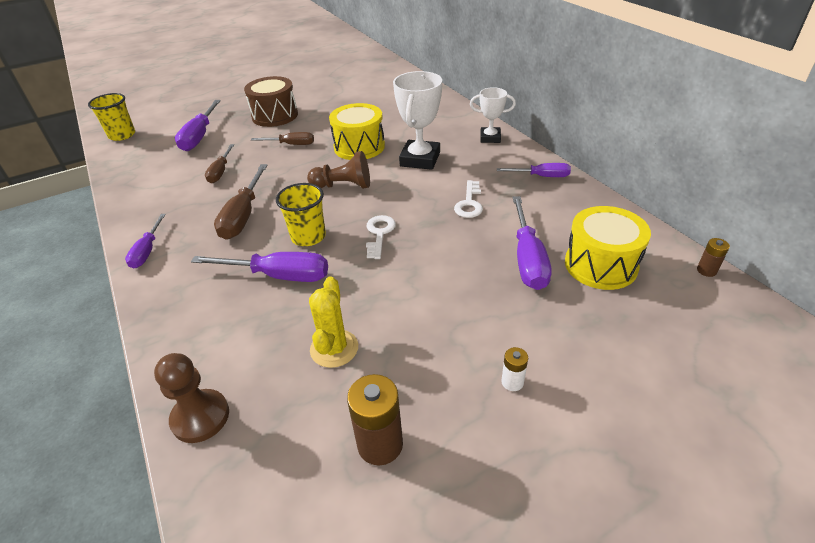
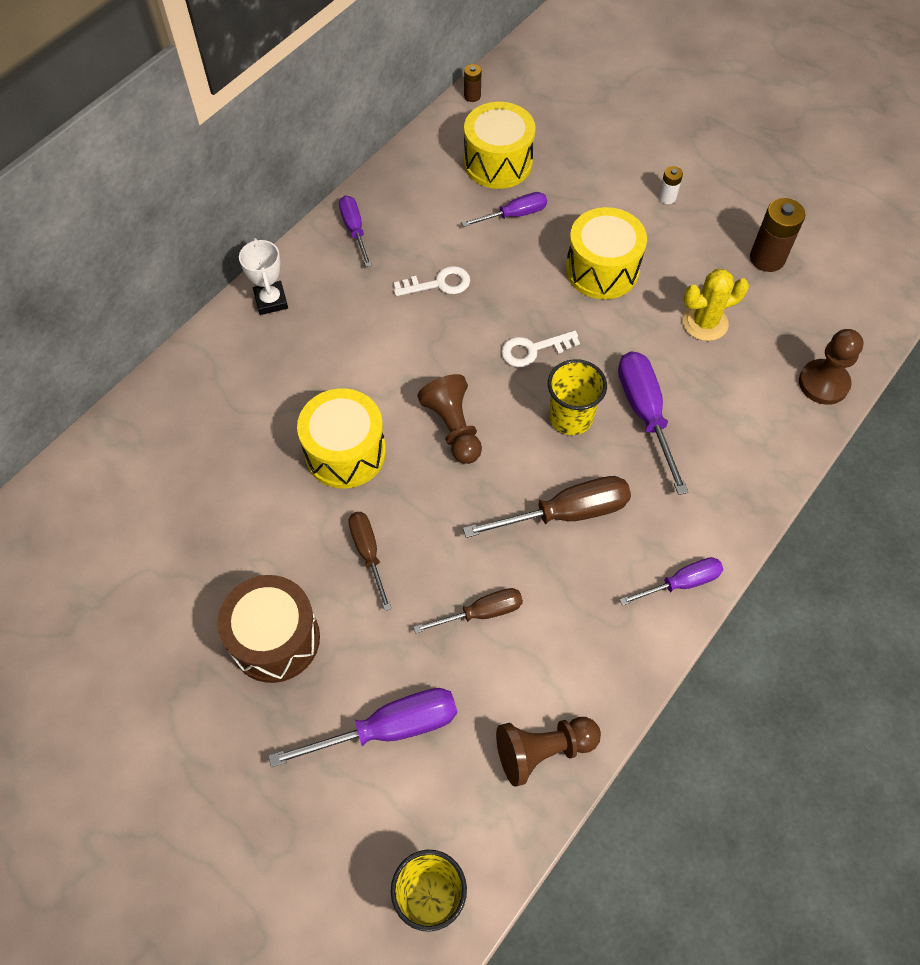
camera: 115 degrees left, 20 degrees up
white trophy [393,71,442,170] -> none
purple screwdriver [512,196,551,290] -> purple screwdriver [462,192,547,227], size x0.62
none -> brown pawn [496,717,601,787]
none -> yellow drum [566,207,647,299]

